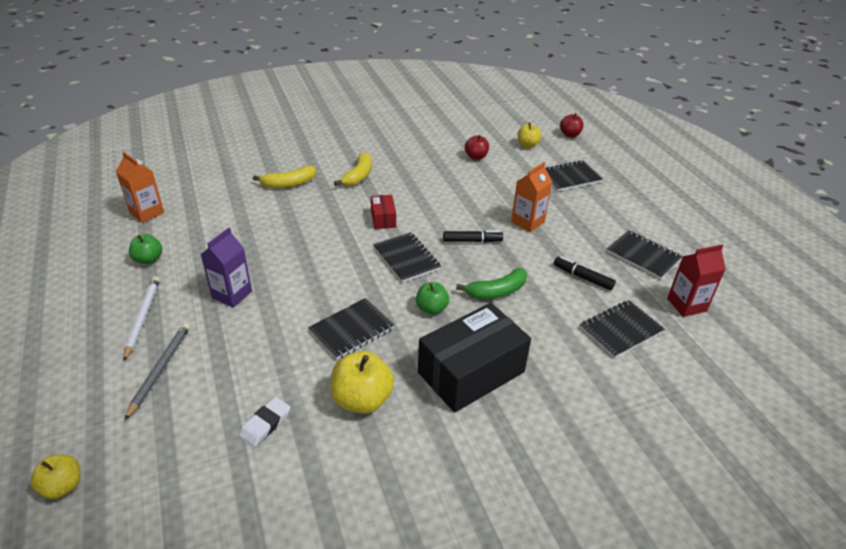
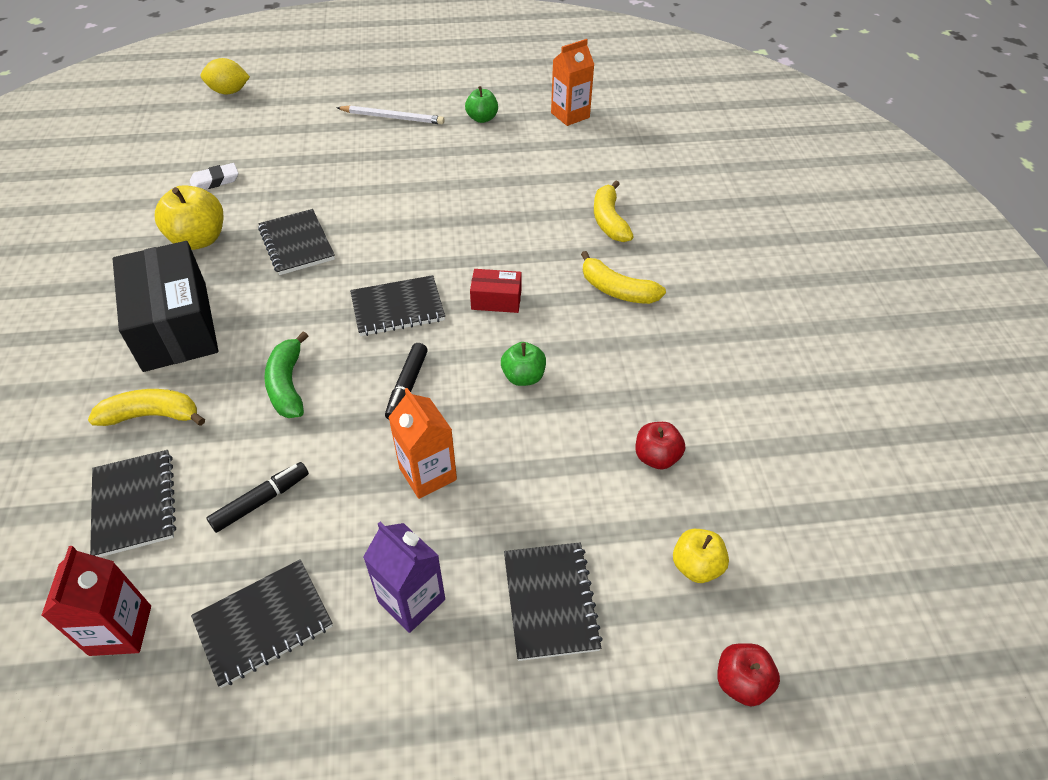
camera: 105 degrees right, 10 degrees up
yellow apple [30,455,80,500] -> yellow lemon [201,58,250,95]
grey pencil [125,323,190,420] -> none
purple carton [201,228,252,308] -> purple carton moved to [363,522,445,633]
white eraser [239,397,291,447] -> white eraser turned 75 degrees counterclockwise [190,163,238,189]
green apple [416,282,449,315] -> green apple moved to [501,342,546,386]
none -> yellow banana [88,389,205,426]

